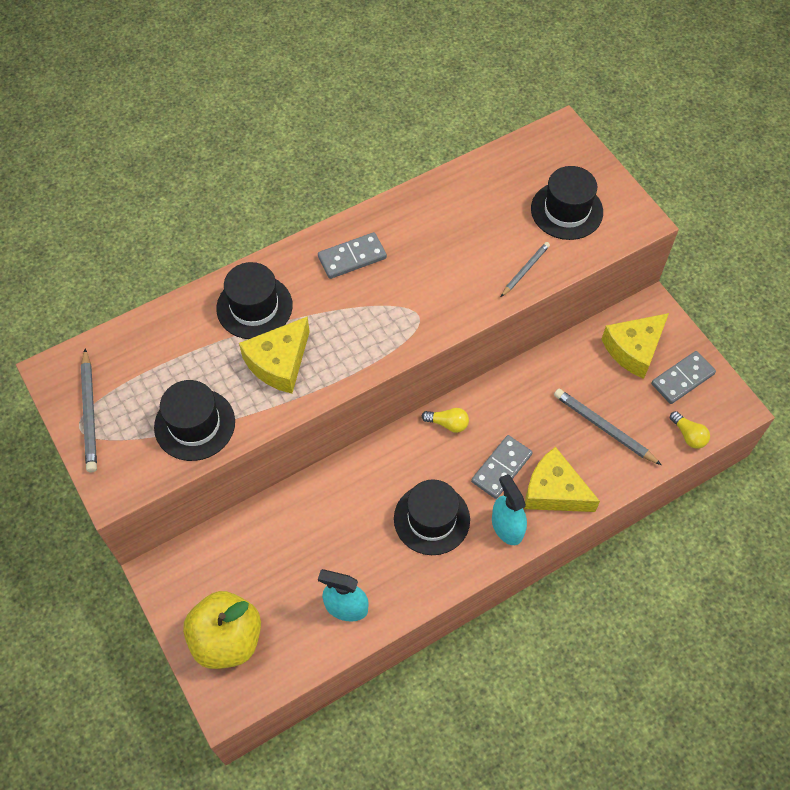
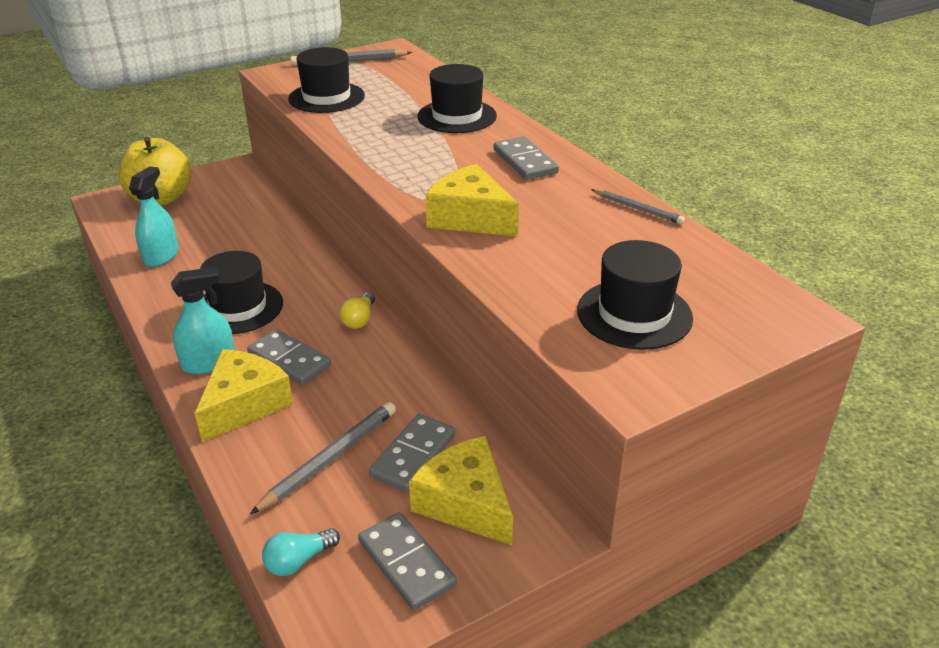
camera: 90 degrees right, 25 degrees down
yellow cheese [239,316,310,394] -> yellow cheese moved to [425,164,519,236]
grey pencil [501,242,550,297] -> grey pencil moved to [591,189,685,224]
yellow light bulb [670,411,710,449] -> turquoise light bulb [262,528,340,576]
none -> grey domino [369,414,455,492]

